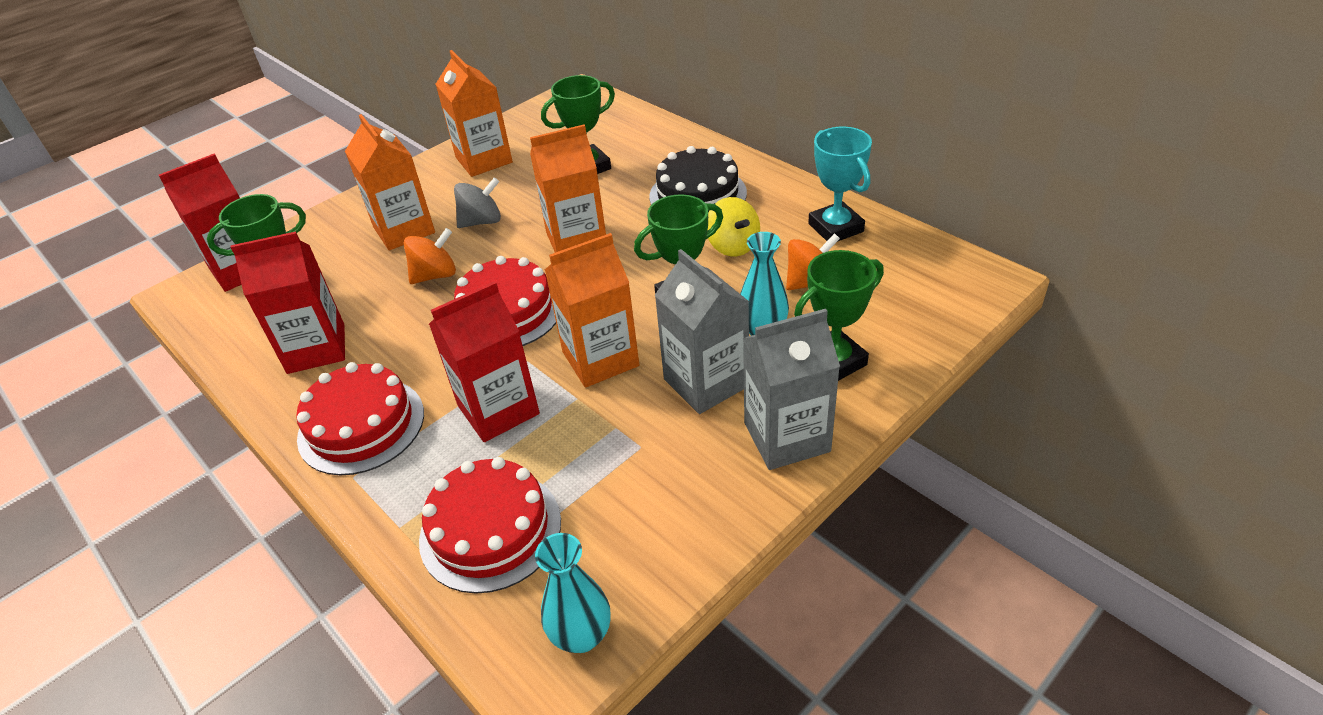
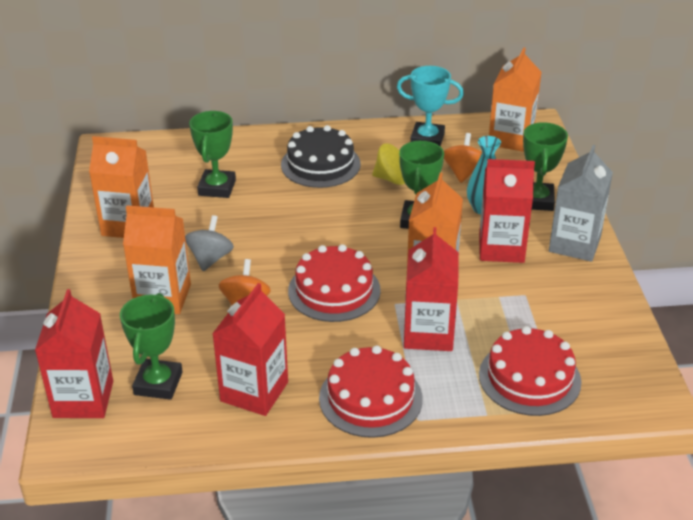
camera: 55 degrees left, 5 degrees down
orange carton [530,125,606,253] -> orange carton moved to [489,47,542,152]
turquoise vase [535,533,610,653] -> none
grey carton [655,249,749,414] -> red carton [479,159,535,263]

